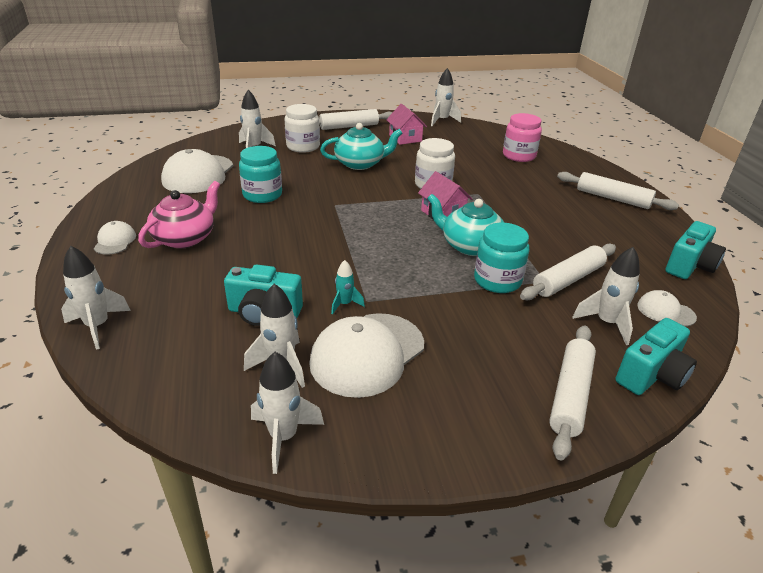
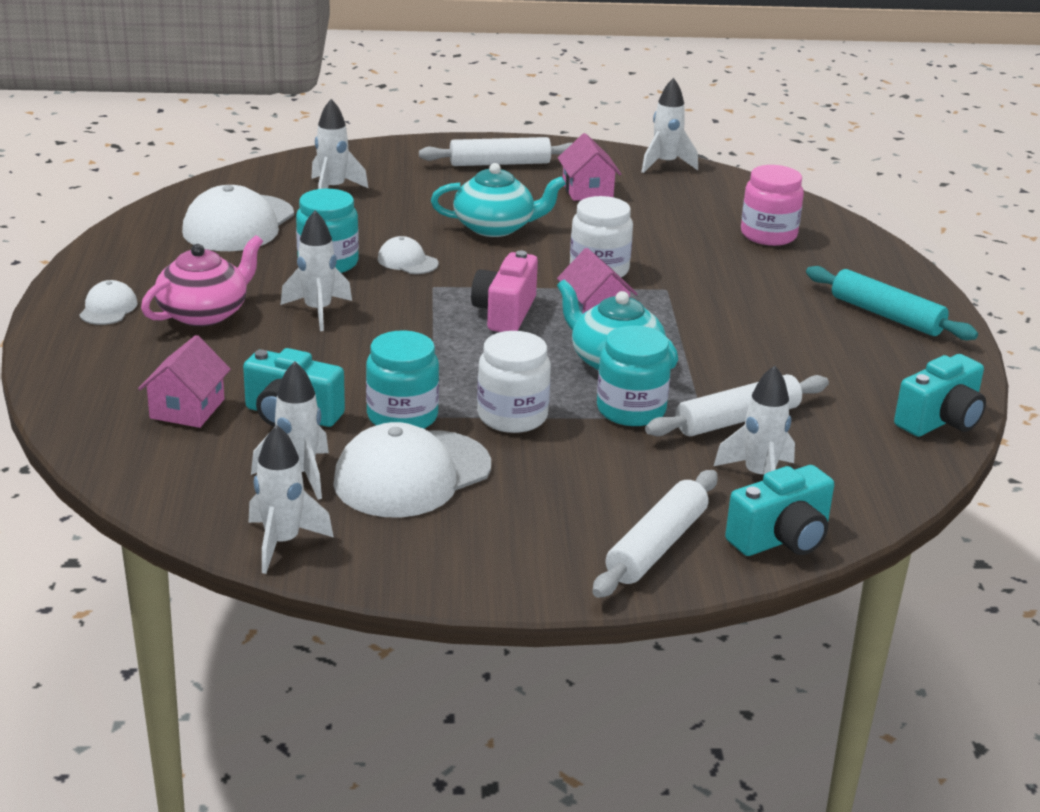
camera: 10 degrees right, 5 degrees down
white rocket [61,246,131,350] -> white rocket moved to [281,210,352,331]
white jar [285,104,320,153] -> white jar moved to [477,331,551,433]
turquoise rocket [331,260,365,314] -> turquoise jar [366,330,439,429]
white rolling pin [557,172,679,210] -> turquoise rolling pin [806,266,978,340]
white cap [637,290,697,326] -> white cap moved to [378,236,438,274]
none -> pink house [138,335,231,428]
none -> pink camera [471,250,538,332]

